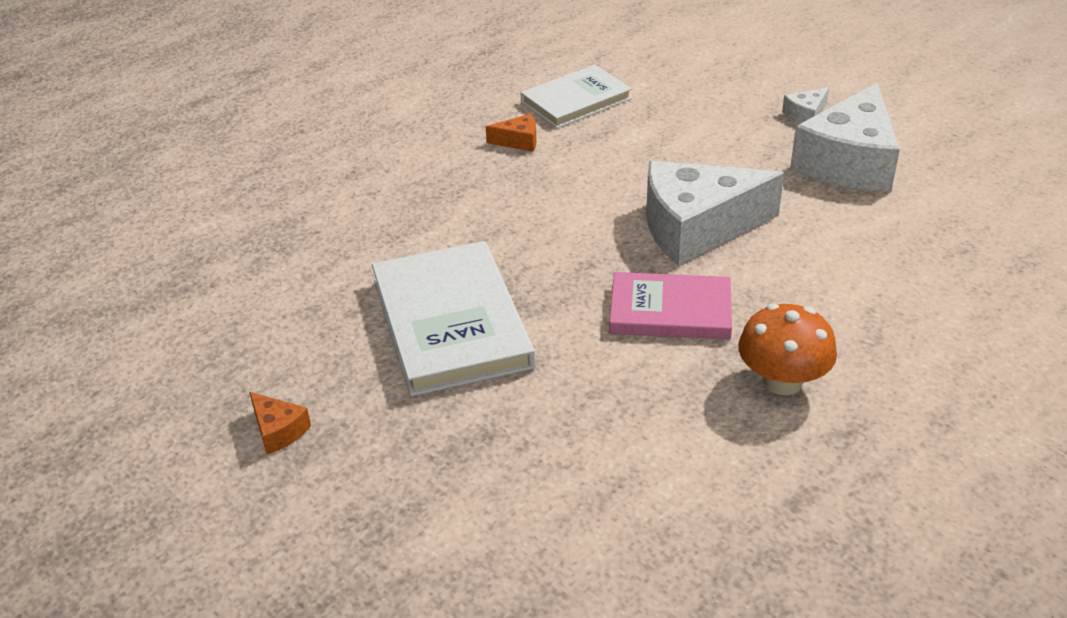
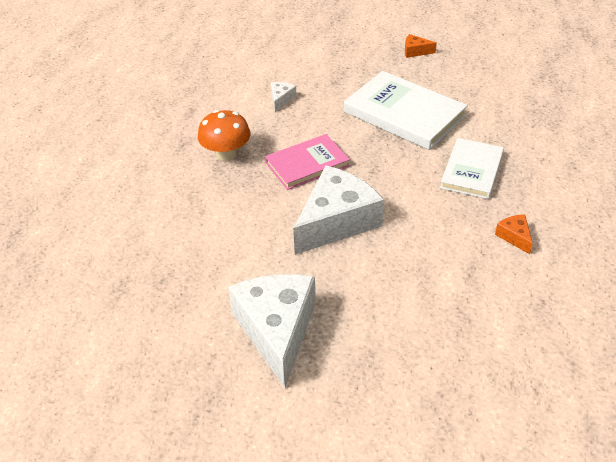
camera: 145 degrees right, 5 degrees up
orange cheese [486,114,537,152] -> orange cheese turned 105 degrees clockwise [495,214,533,254]
white book [521,65,632,128] -> white book moved to [440,138,504,199]
white cheese [782,87,829,124] -> white cheese moved to [271,82,297,112]

